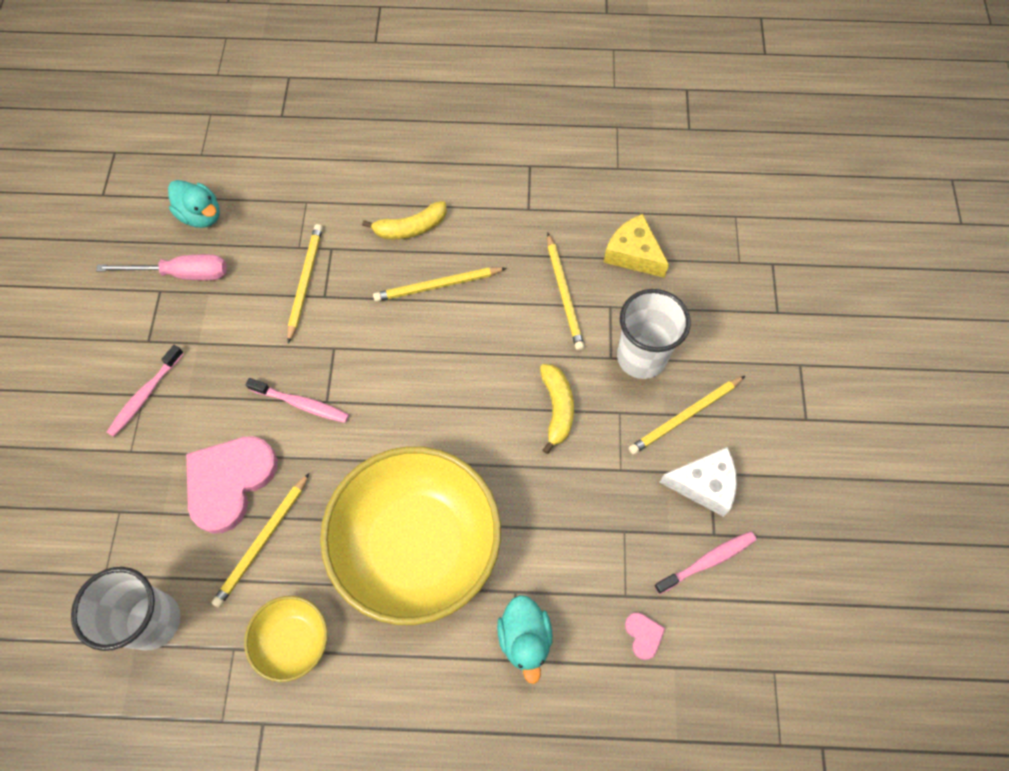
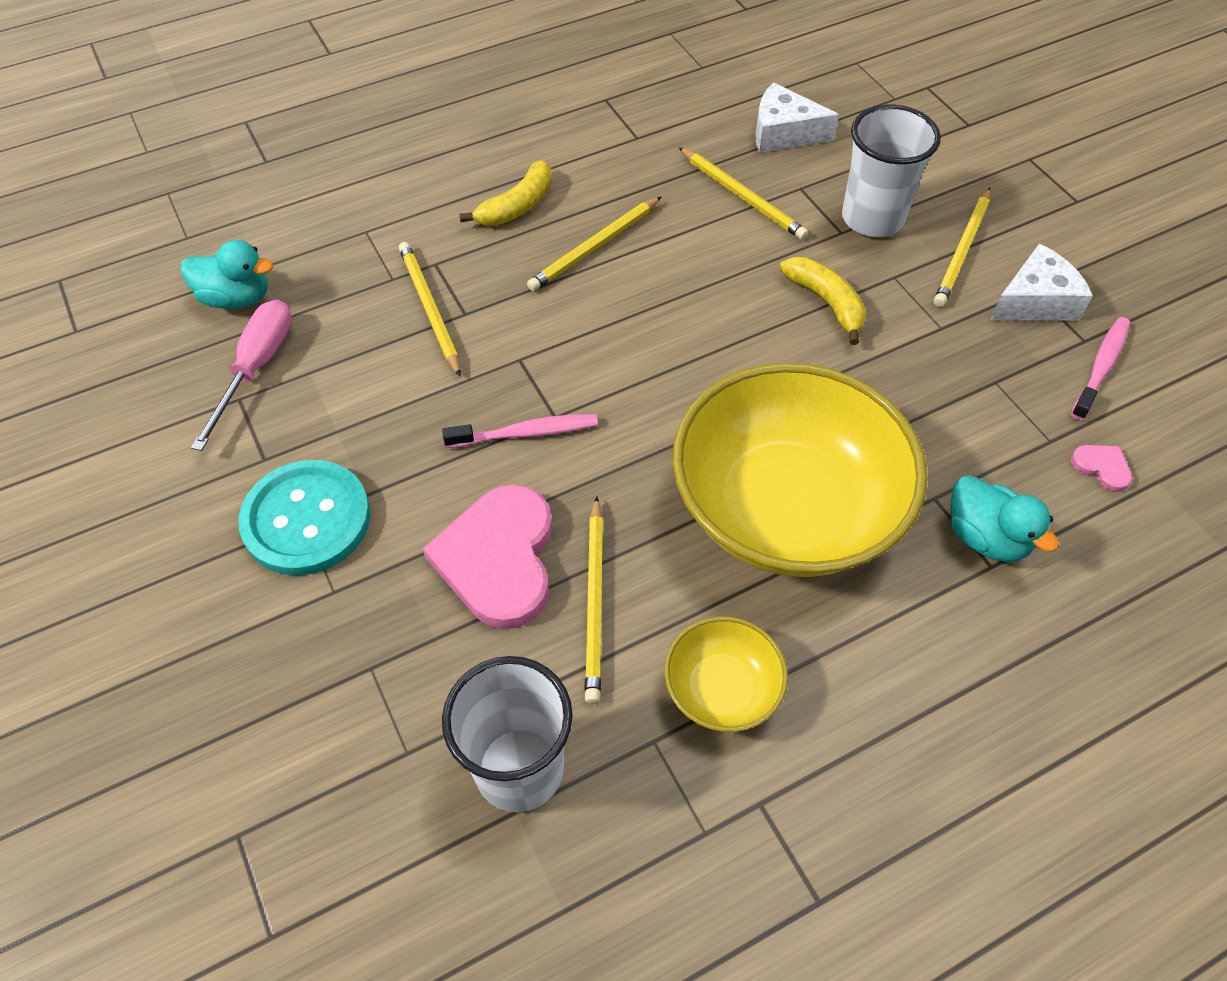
camera: 30 degrees left, 10 degrees down
pink screwdriver [96,254,227,280] -> pink screwdriver turned 45 degrees counterclockwise [191,299,292,451]
pink toothbrush [107,345,184,437] -> turquoise button [239,460,371,575]
yellow cheese [603,214,669,278] -> white cheese [756,83,839,153]

